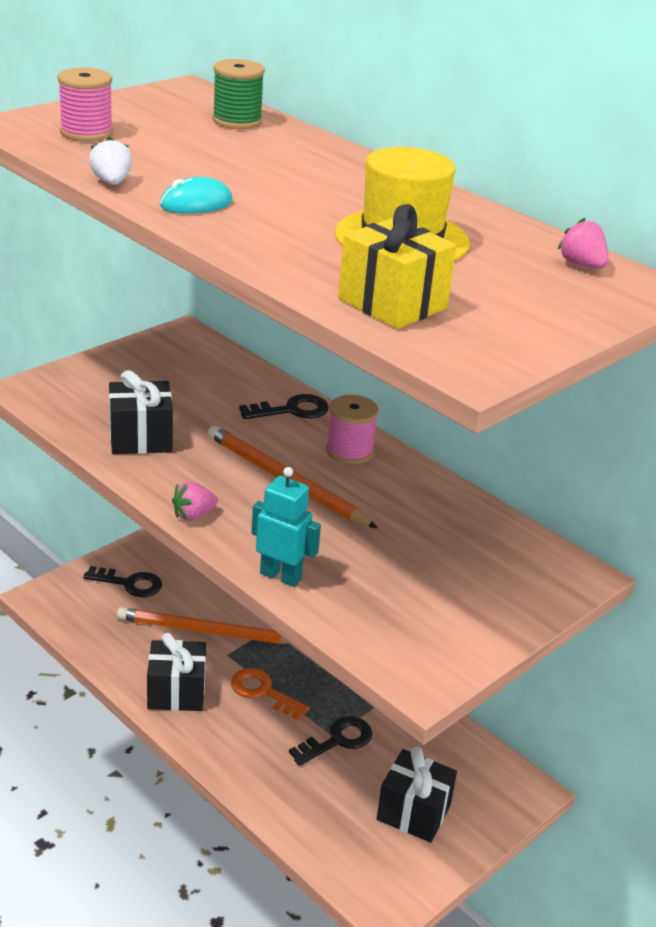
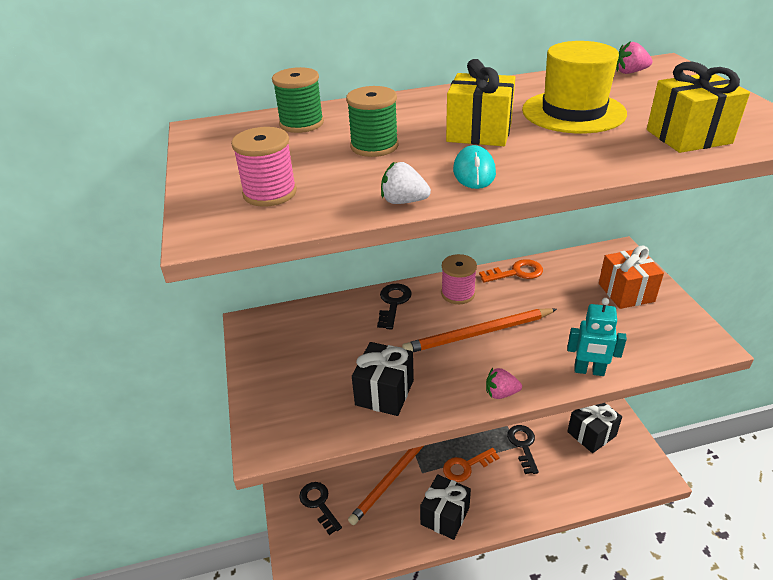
camera: 55 degrees left, 5 degrees up
black key [83,566,162,597] -> black key turned 75 degrees counterclockwise [299,482,342,535]
pink strawberry [172,482,218,521] -> pink strawberry turned 90 degrees clockwise [486,368,522,399]
turquoise robot [251,467,321,587] -> turquoise robot turned 135 degrees counterclockwise [567,298,627,376]
none -> green spool [346,86,399,157]
none -> yellow gift [446,59,516,146]
none -> orange key [479,259,543,283]
none -> orange gift [599,246,664,309]

